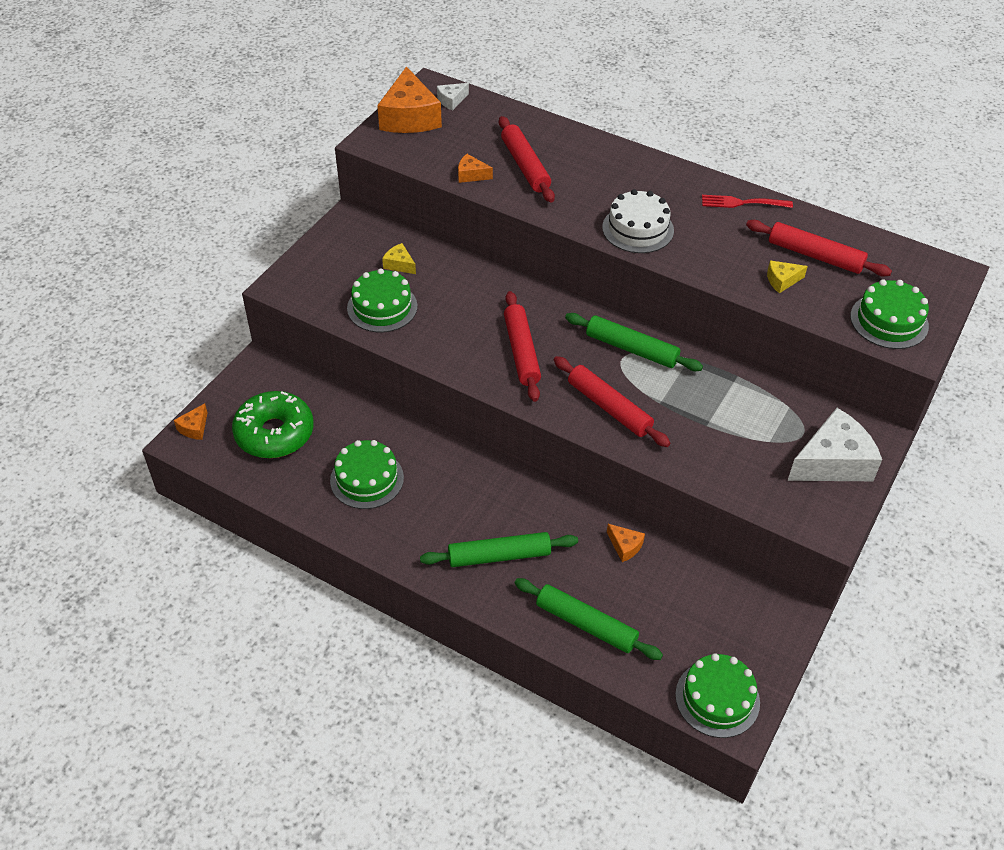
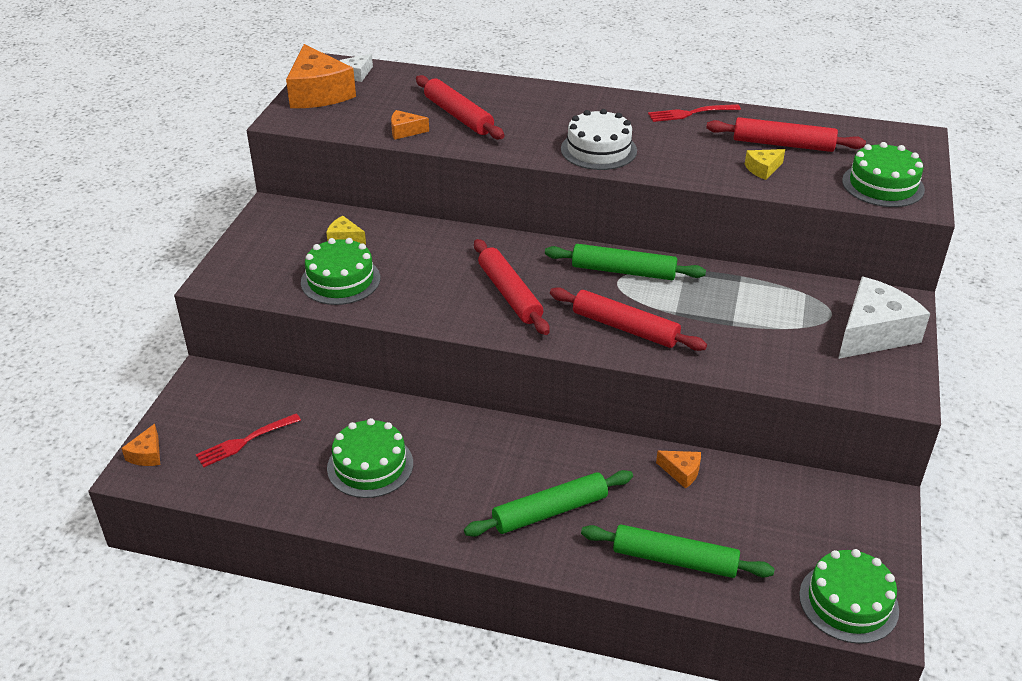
camera: 15 degrees left, 10 degrees down
green donut [232,391,314,458] -> red fork [196,414,301,467]

